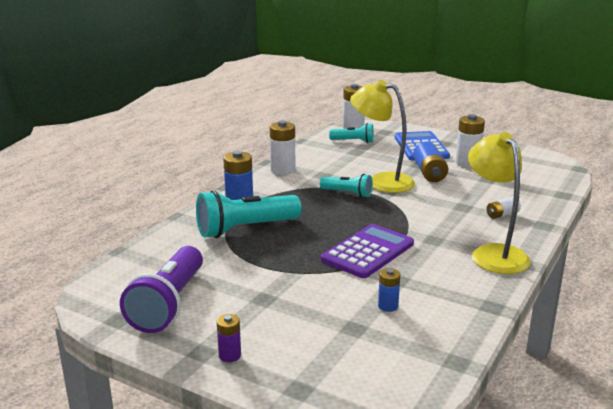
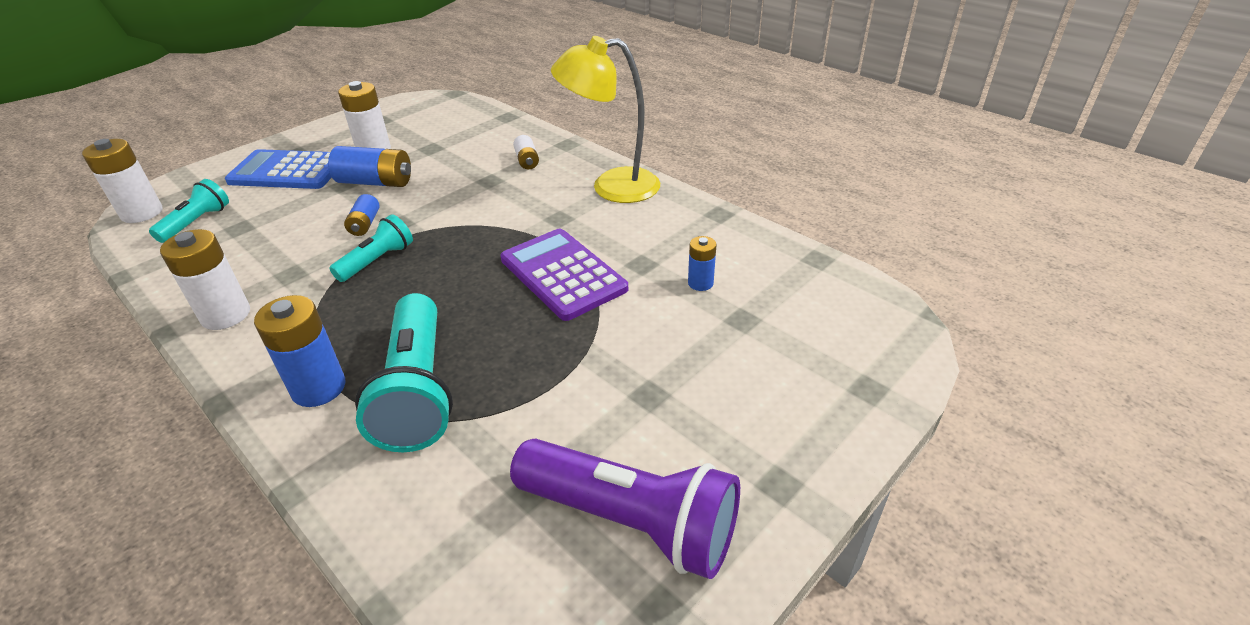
camera: 75 degrees left, 15 degrees up
purple battery [217,314,241,362] -> none
yellow lamp [350,80,415,193] -> blue battery [344,194,380,236]

